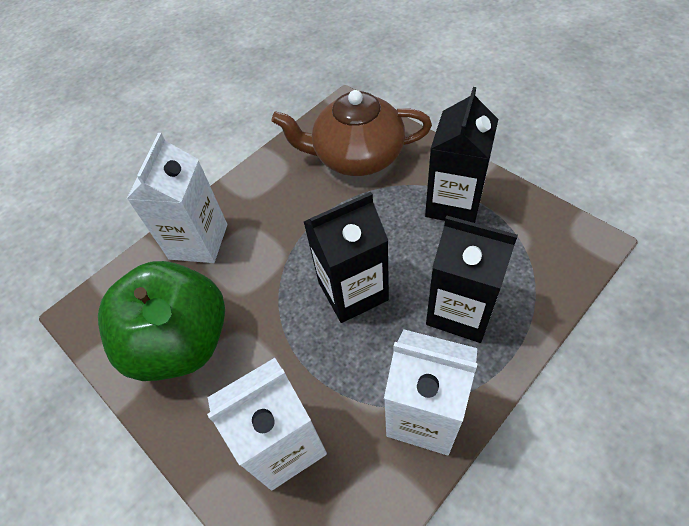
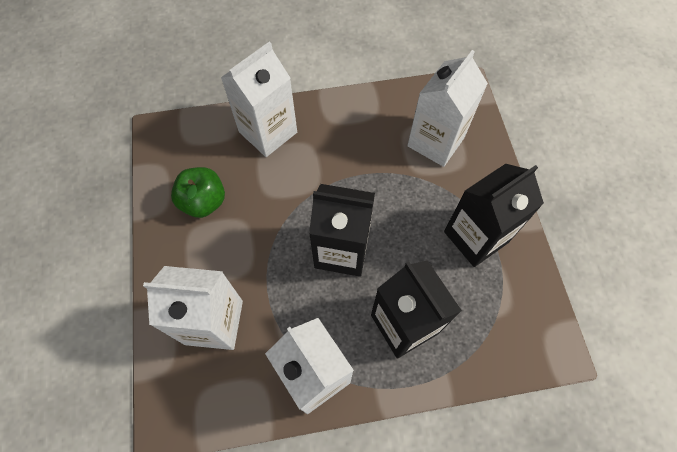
camera: 30 degrees right, 10 degrees up
green apple [98,261,225,381] -> green apple [171,167,225,218], size x0.54
brown teapot [272,90,432,176] -> white carton [407,50,488,167]

